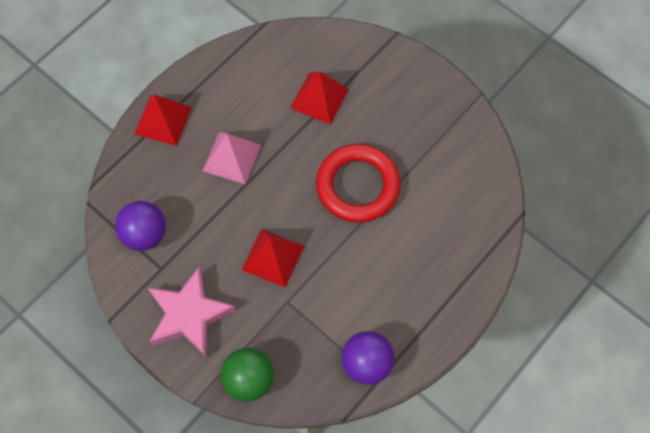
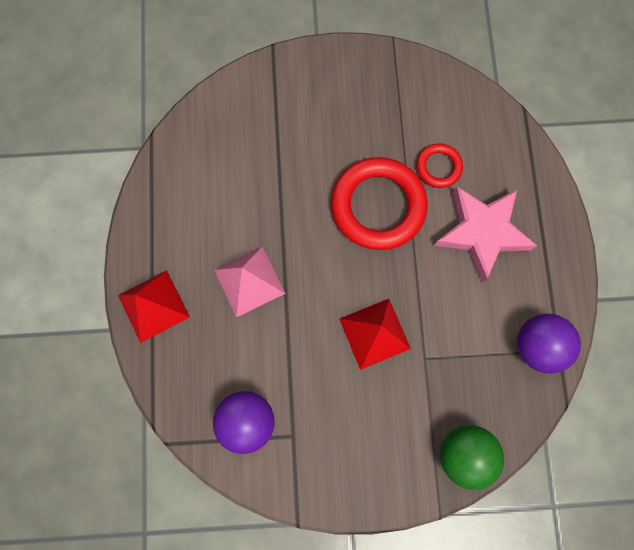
camera: 45 degrees left, 10 degrees up
pink star [148,267,236,357] -> pink star moved to [434,186,537,282]
red pyramid [290,71,349,125] -> none
none -> red ring [416,143,463,188]

